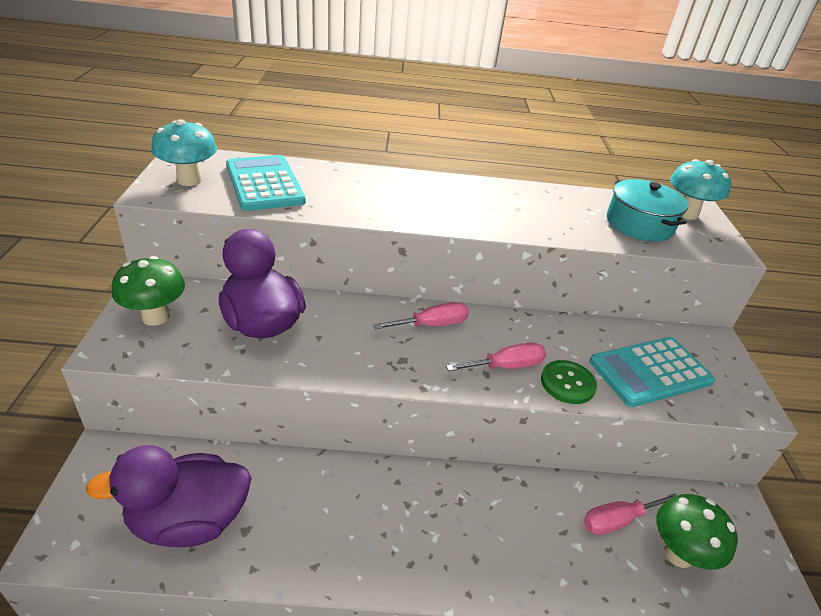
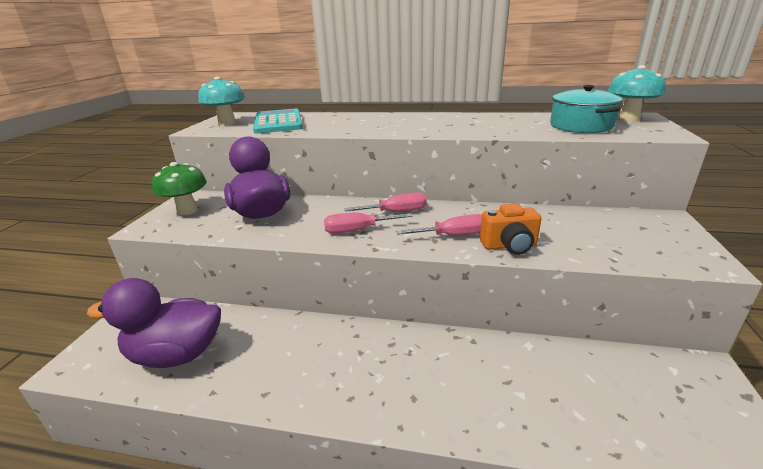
camera: 15 degrees right, 10 degrees down
green button [541,360,597,404] -> orange camera [480,203,542,255]
pink screwdriver [583,493,677,535] -> pink screwdriver moved to [324,213,412,233]
turquoise calculator [590,337,715,407] -> none
green mushroom [656,494,738,570] -> none

